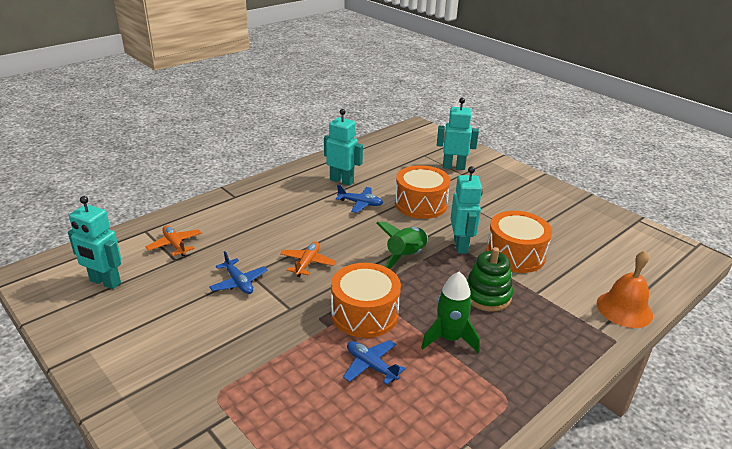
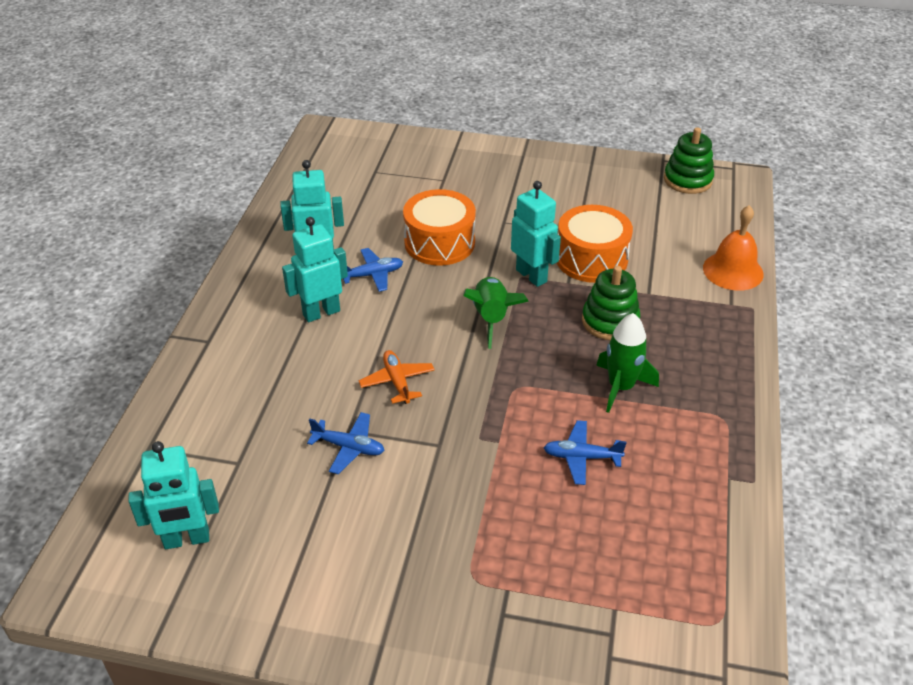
camera: 35 degrees left, 10 degrees up
orange plane [145,225,202,257] -> none
orange drum [331,263,401,338] -> none
turquoise robot [437,98,479,170] -> turquoise robot moved to [282,217,348,322]
none -> green stacking toy [664,127,714,194]

